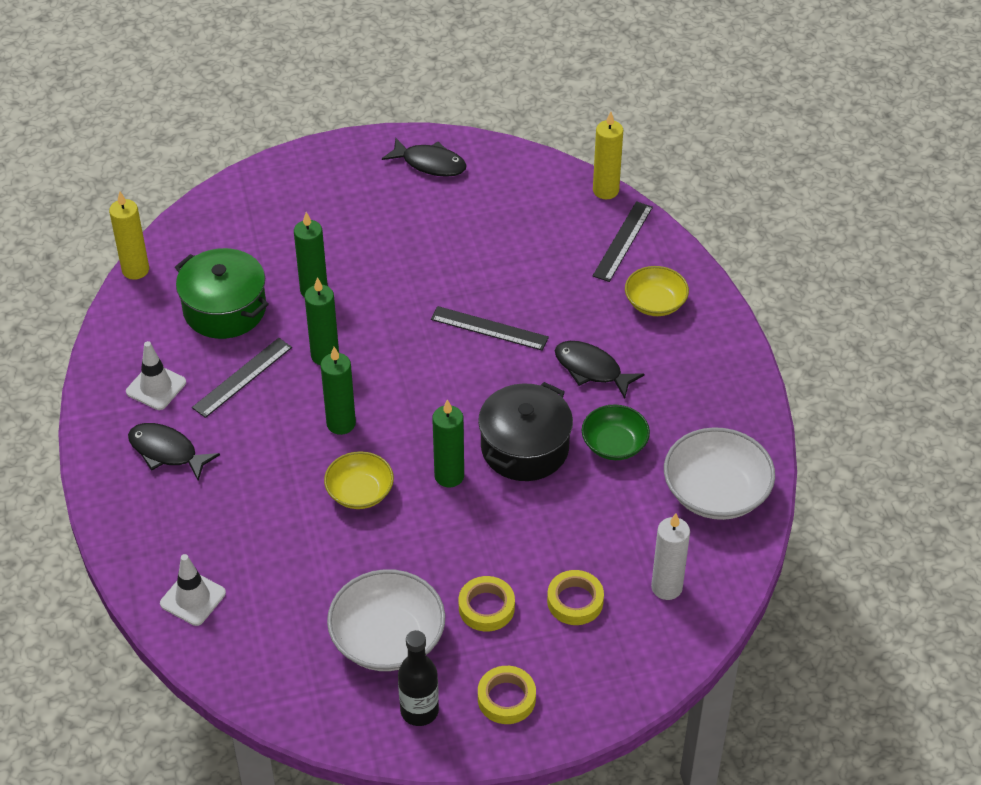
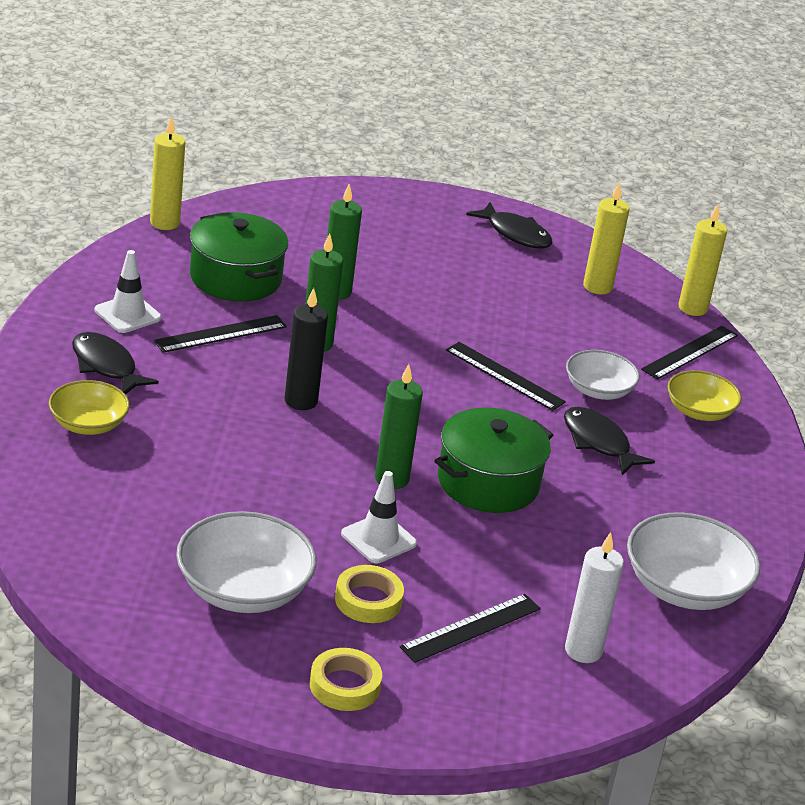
camera: 15 degrees right, 15 degrees down
white traffic cone [160,554,226,626] -> white traffic cone moved to [341,471,417,563]
green candle [321,347,356,435] -> black candle [285,288,328,410]
yellow bowl [324,451,394,509] -> yellow bowl moved to [49,380,130,435]
black bottle [398,630,439,726] -> none
black pot [478,382,573,481] -> green pot [434,408,553,513]
yellow tape [547,570,604,625] -> black ruler [400,594,541,663]
green bowl [582,405,650,460] -> none
none -> white bowl [566,350,640,400]
none -> yellow candle [583,182,630,295]

